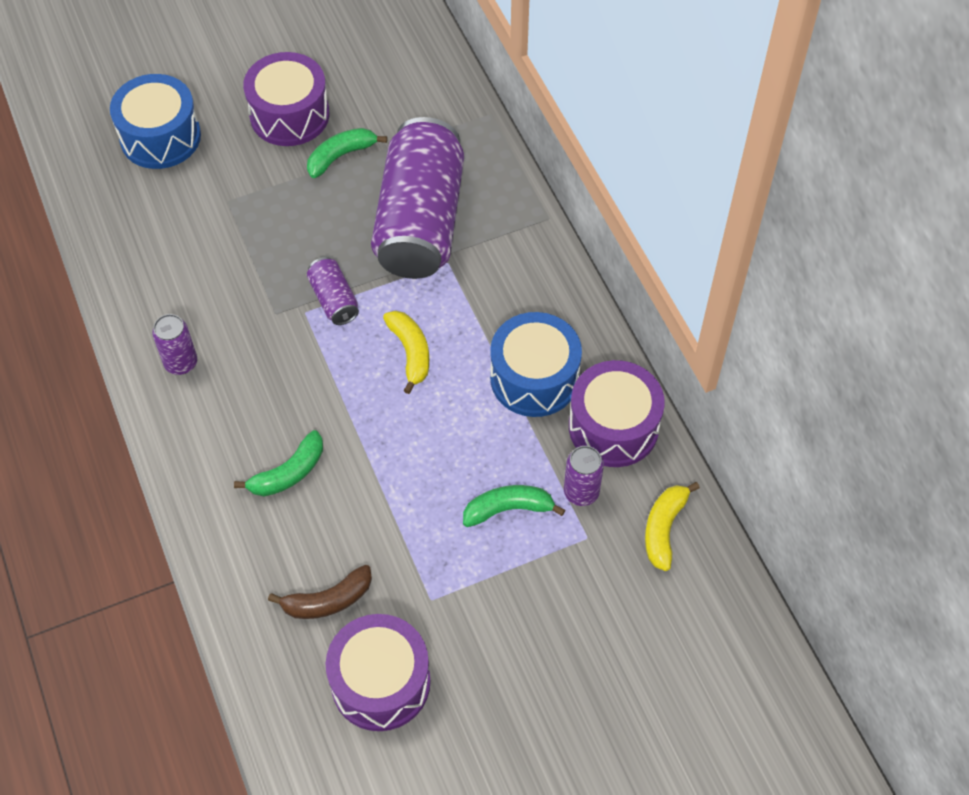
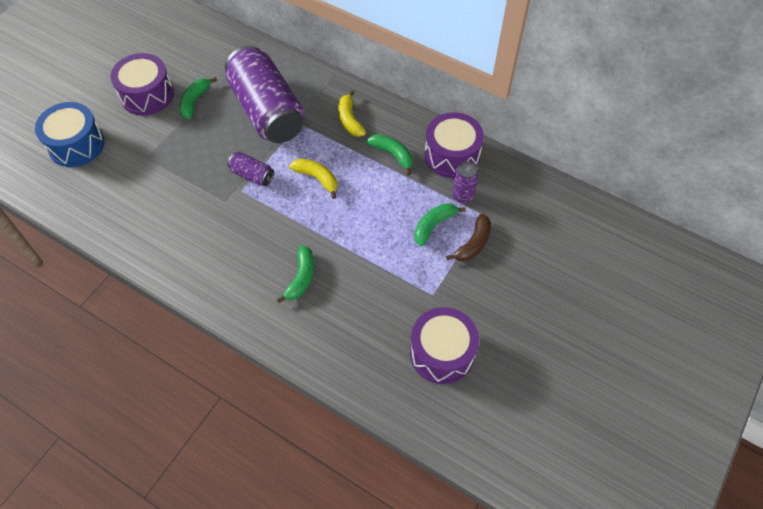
camera: 35 degrees left, 0 degrees up
purple can [152,314,197,375] -> none
brown banana [268,565,372,619] -> brown banana moved to [446,214,491,261]
blue drum [490,312,582,417] -> green banana [367,134,413,175]
yellow banana [645,482,700,571] -> yellow banana moved to [338,90,366,137]

